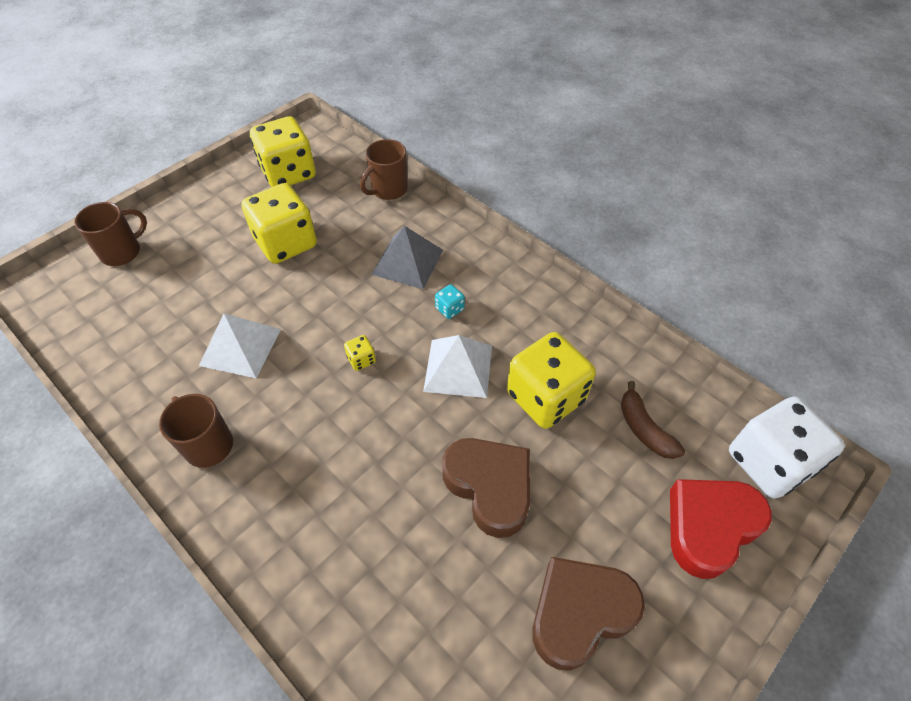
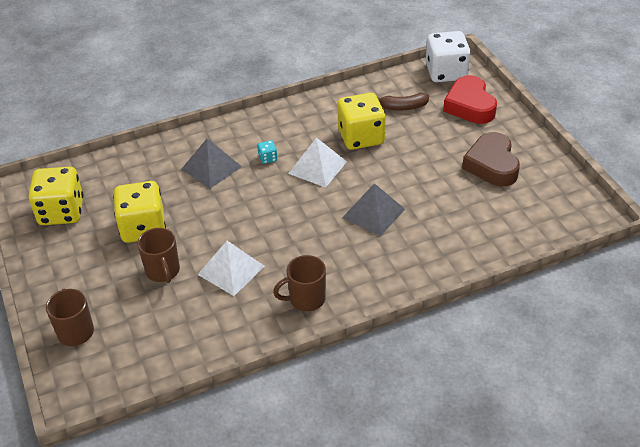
camera: 65 degrees left, 10 degrees down
yellow dice [344,335,376,371] -> none
brown mug [360,139,408,200] -> brown mug moved to [137,228,180,283]
brown heart [442,438,530,538] -> none
none -> grey pyramid [342,183,405,236]

